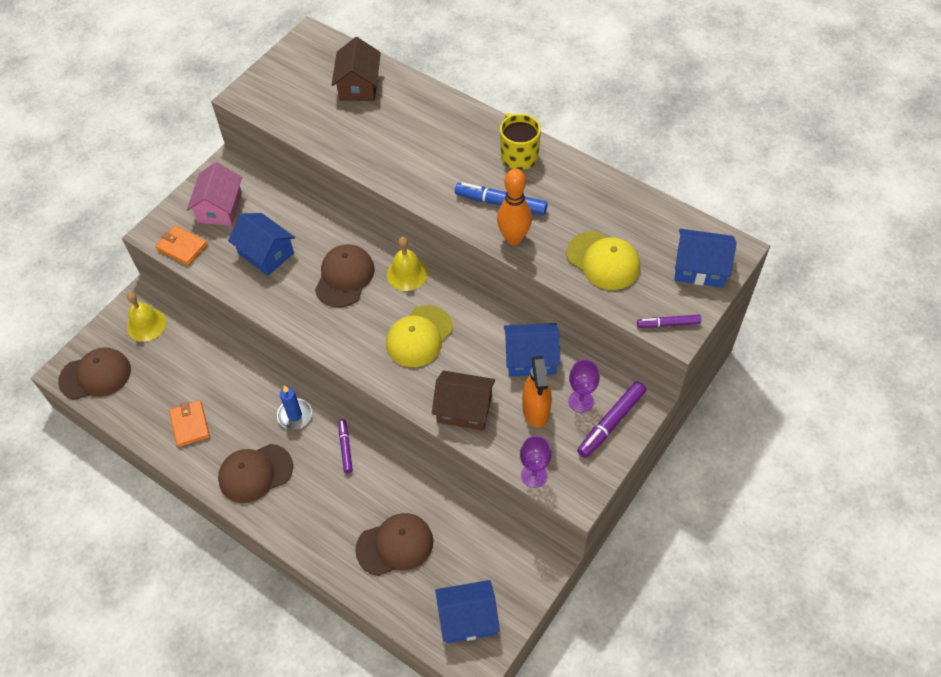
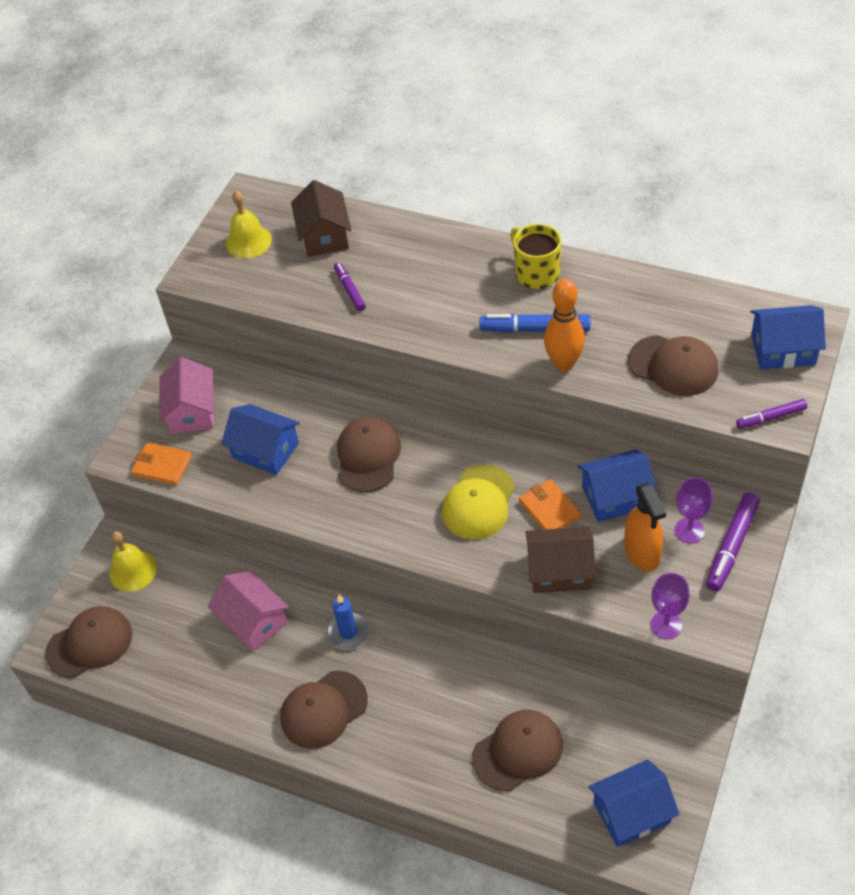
camera: 10 degrees left, 5 degrees down
orange wallet [169,400,210,447] -> orange wallet moved to [519,479,582,530]
purple marker [338,419,353,473] -> purple marker moved to [334,262,366,311]
yellow bell [387,237,428,291] -> yellow bell moved to [226,191,272,258]
yellow cap [567,231,640,290] -> brown cap [628,335,718,396]
none -> pink house [208,571,289,652]

